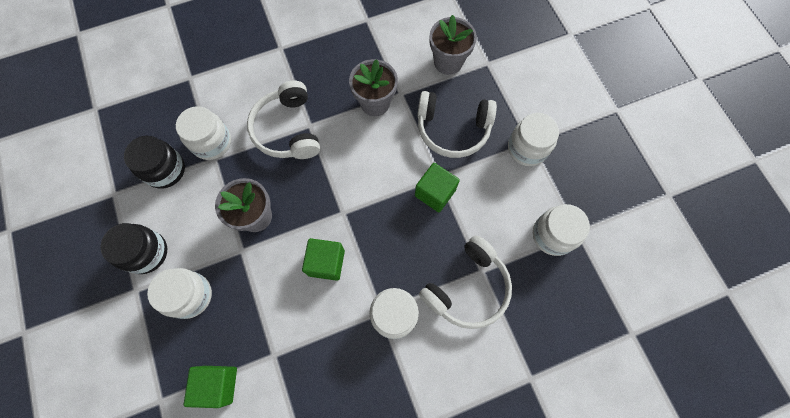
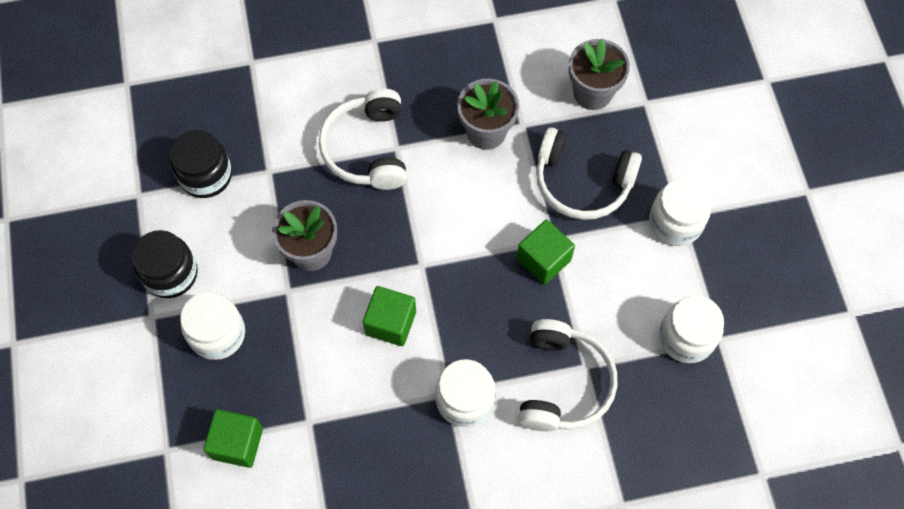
camera: 10 degrees right, 5 degrees down
white jar [176,106,231,160] -> none
white headphones [419,235,512,329] -> white headphones turned 45 degrees counterclockwise [518,319,618,431]

